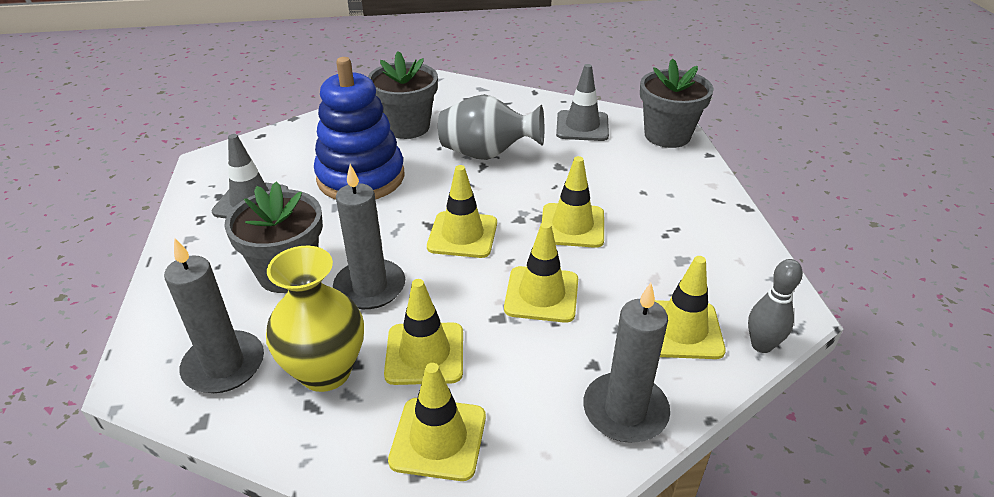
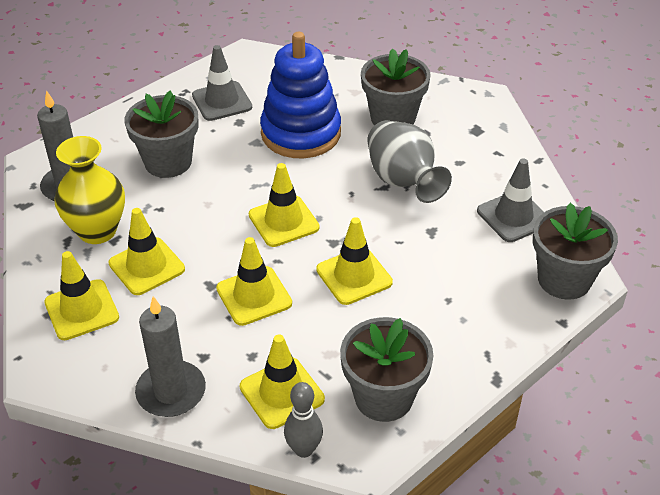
camera: 55 degrees right, 5 degrees up
grey candle [333,164,405,309] -> none
none -> grey flower pot [340,317,433,422]

